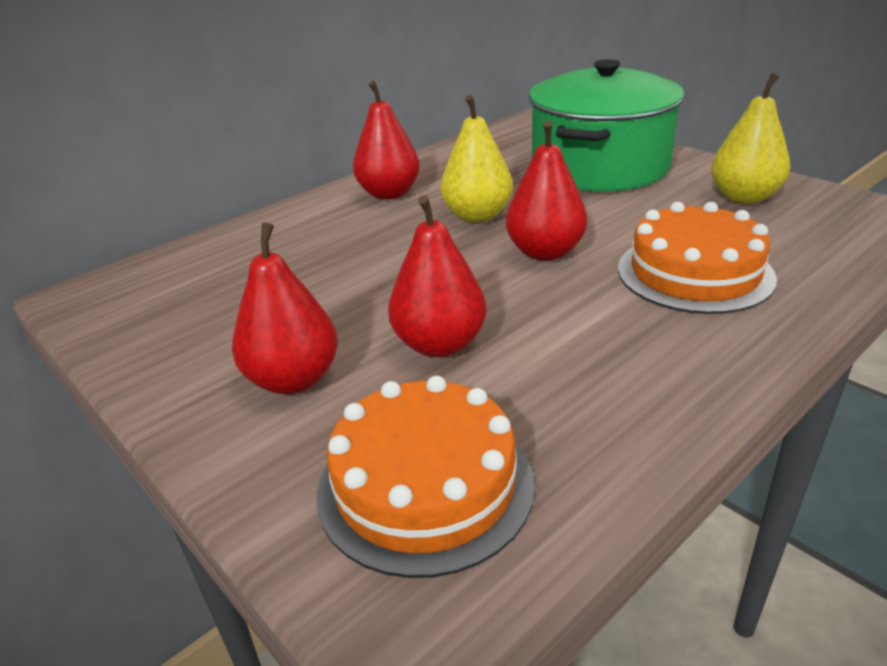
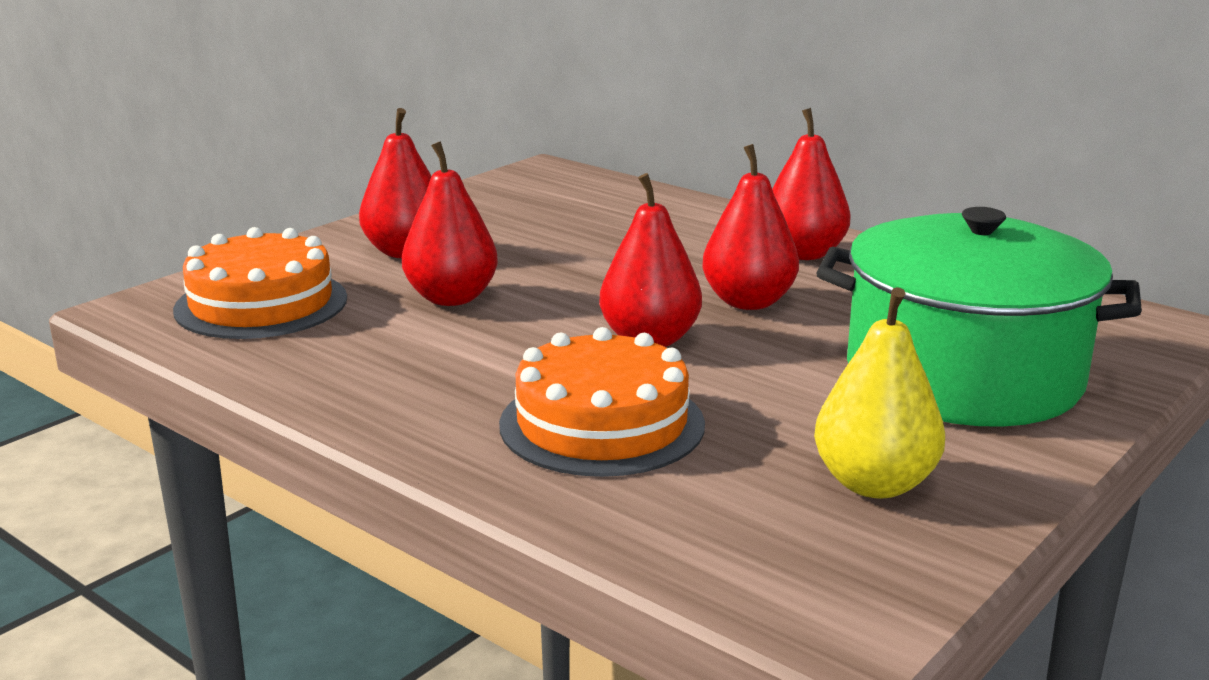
camera: 80 degrees right, 10 degrees down
yellow pear [441,95,513,223] -> red pear [702,144,799,310]

